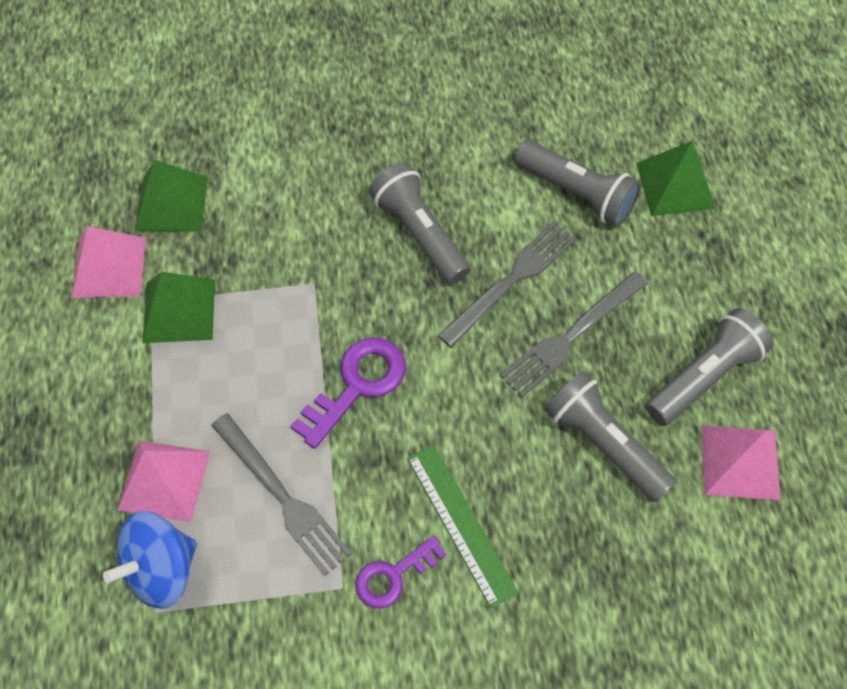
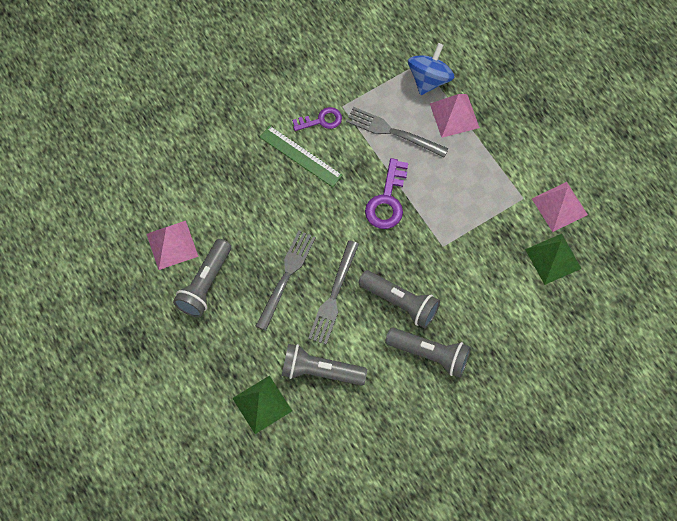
camera: 155 degrees right, 5 degrees up
green pyramid [142,272,215,343] -> none
purple key [355,535,447,608] -> purple key turned 45 degrees clockwise [292,107,342,131]
grey flashlight [544,371,677,502] -> grey flashlight moved to [385,328,471,377]

